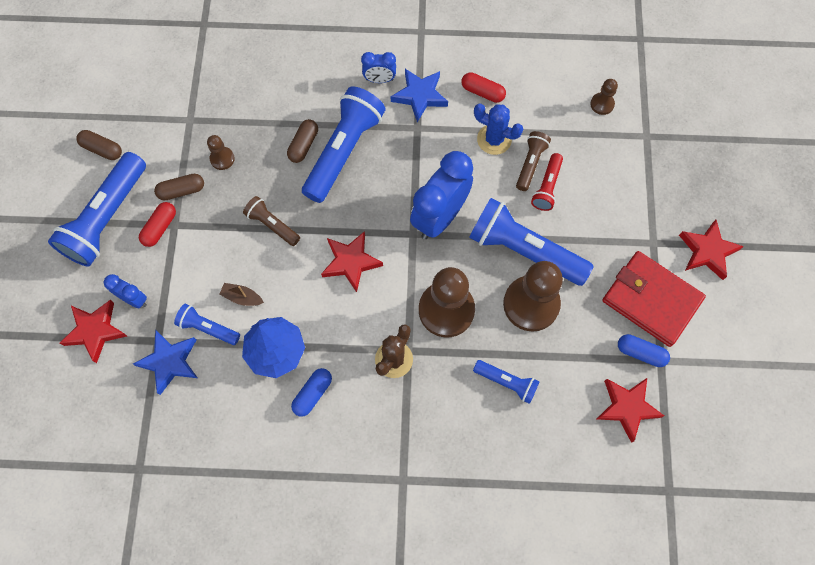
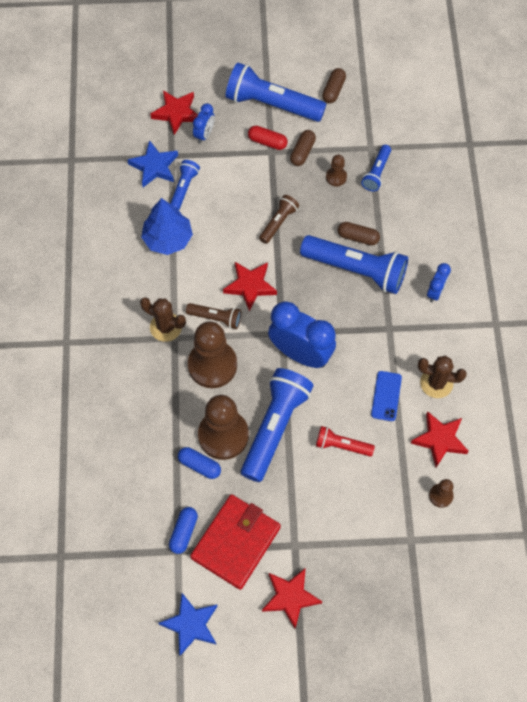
camera: 85 degrees right, 5 degrees down
brown capsule [154,174,204,200] -> brown capsule turned 45 degrees clockwise [290,130,316,166]
brown boat [219,283,264,306] -> none
blue capsule [291,368,332,417] -> blue capsule moved to [178,447,221,479]
blue clock [361,52,396,83] -> blue clock turned 150 degrees counterclockwise [427,263,451,303]
blue star [391,69,448,122] -> blue star moved to [158,593,217,656]
red capsule [462,72,506,103] -> brown cactus [418,356,467,398]
blue flashlight [473,360,540,404] -> blue flashlight moved to [361,145,391,191]
blue cactus [474,104,523,155] -> blue phone [371,371,402,421]
brown flashlight [516,131,551,191] -> brown flashlight moved to [186,303,241,329]
red star [597,378,664,443] -> red star moved to [411,411,469,467]

